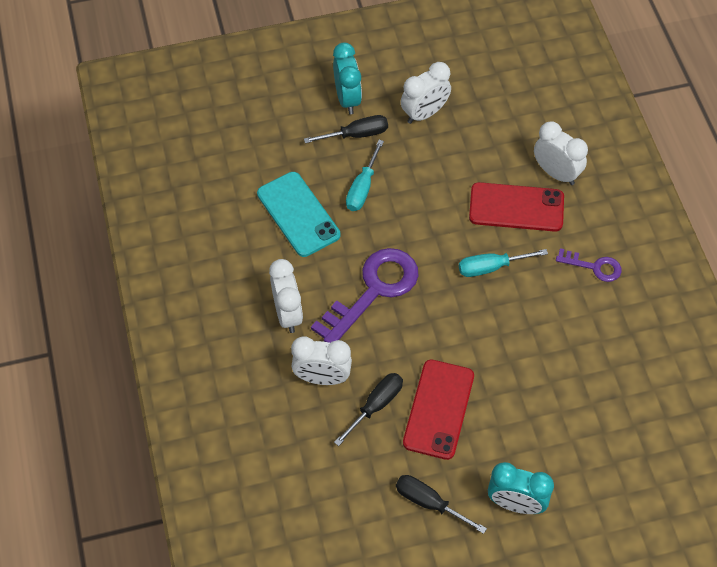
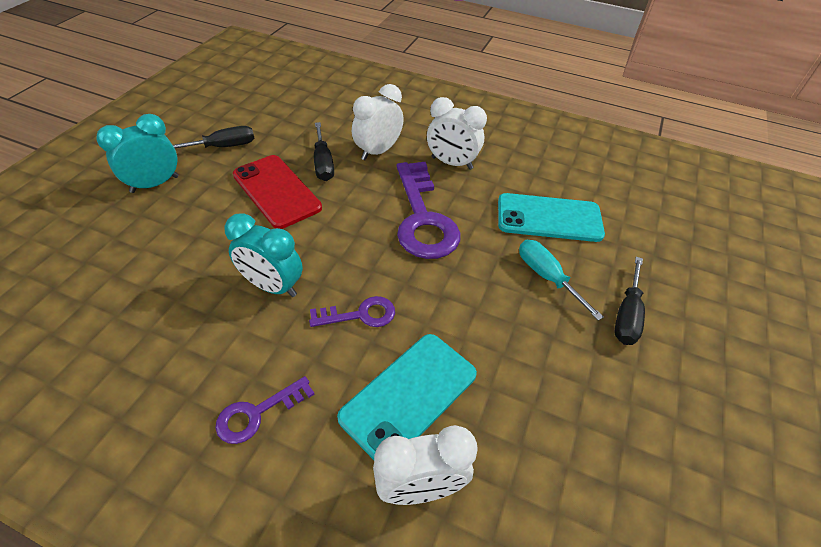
camera: 125 degrees right, 10 degrees down
turquoise clock [333,42,362,114] -> turquoise clock moved to [224,213,303,297]
white clock [401,62,451,124] -> none
turquoise screwdriver [459,249,548,277] -> purple key [309,296,395,327]
red phone [469,182,564,232] -> turquoise phone [337,334,477,460]

